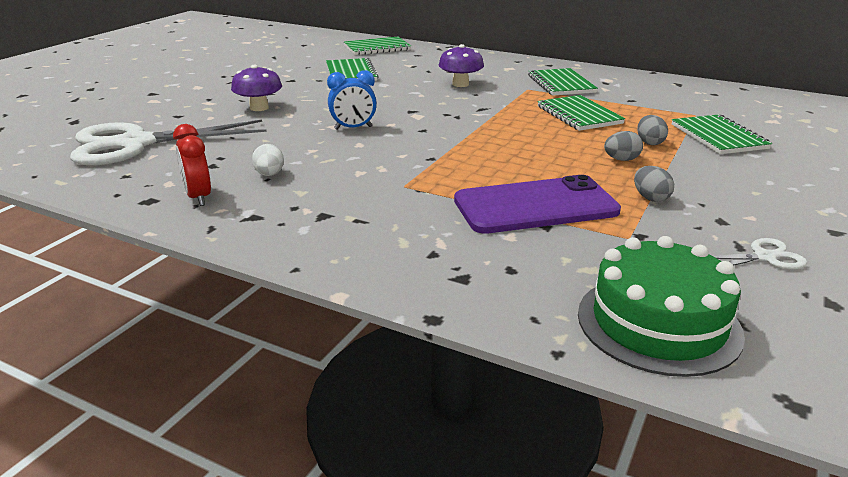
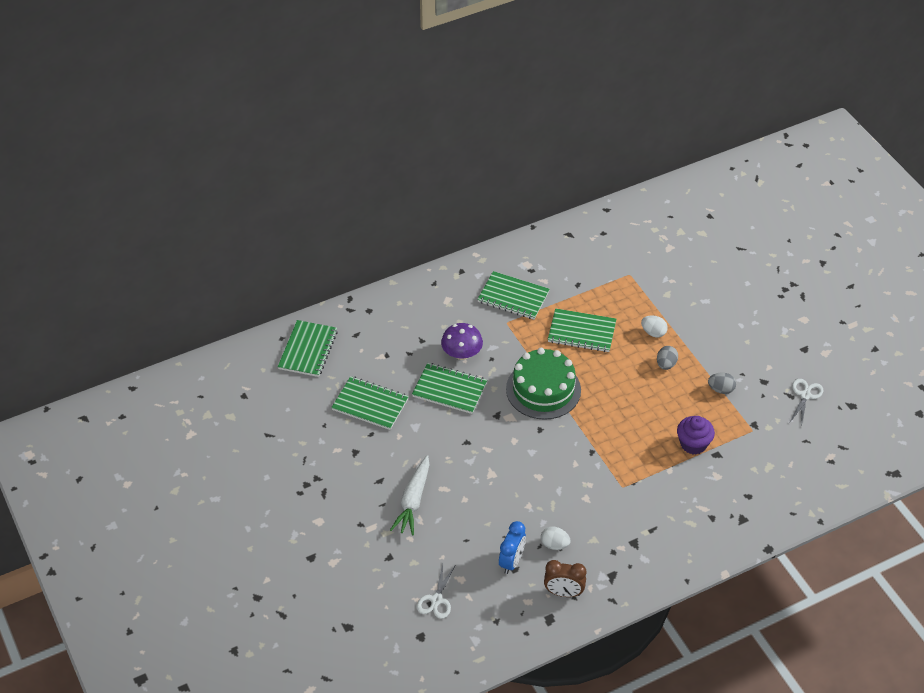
camera: 55 degrees left, 20 degrees up
white scissors [70,120,267,165] -> white scissors [417,564,456,619], size x0.42
red clock [173,124,211,206] -> brown clock [544,560,586,597]
purple mushroom [231,65,282,111] -> white carrot [390,455,429,536]
blue clock [327,70,377,130] -> blue clock moved to [499,521,526,574]
purple phone [454,175,621,234] -> purple cupcake [677,416,715,455]
green cake [578,236,745,377] -> green cake moved to [506,348,581,420]
grey egg [637,115,668,145] -> white egg [641,315,668,337]
green notebook [672,114,772,154] -> green notebook moved to [412,363,487,414]

